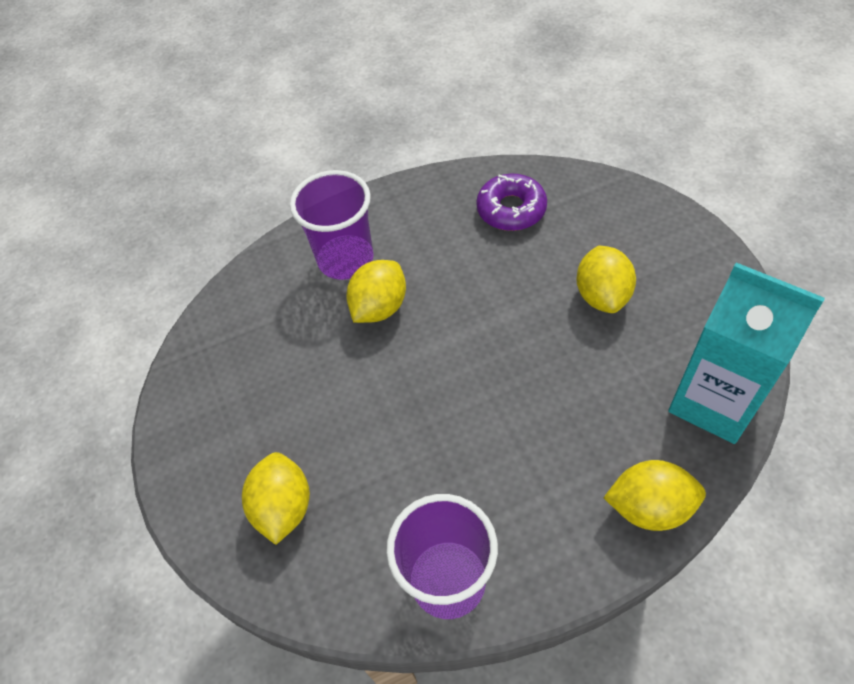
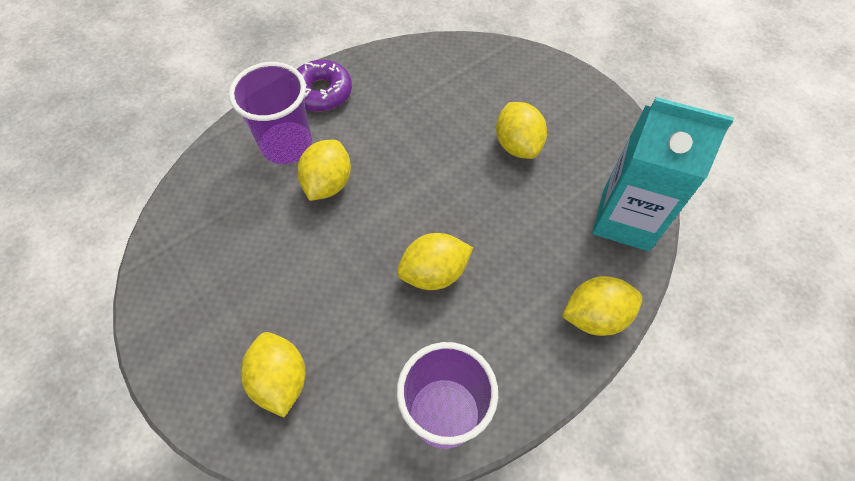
camera: 20 degrees left, 5 degrees up
purple donut [476,174,547,231] -> purple donut moved to [297,60,352,112]
none -> yellow lemon [397,233,473,290]

